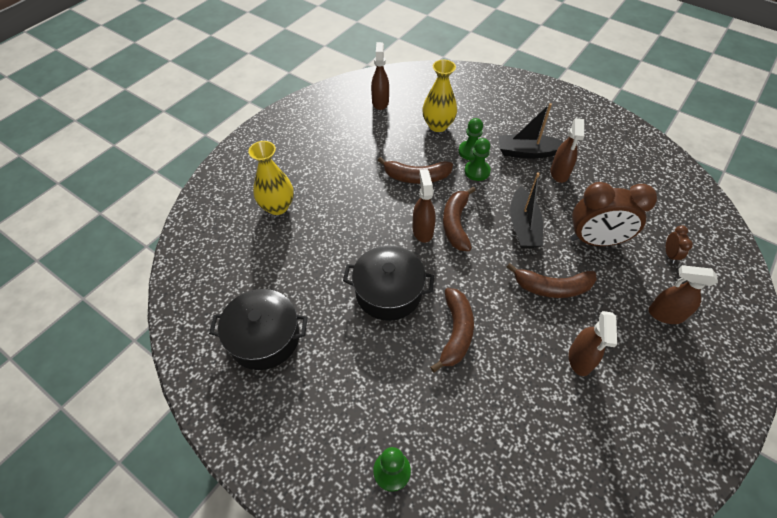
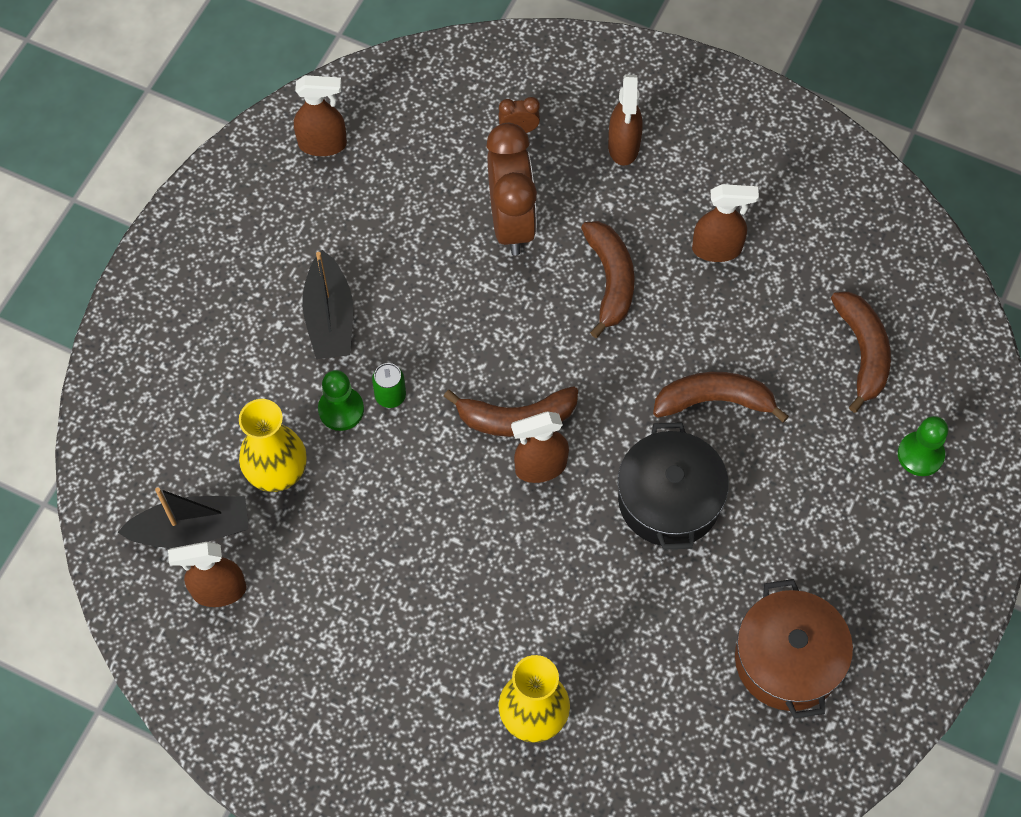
camera: 100 degrees left, 10 degrees up
black pot [209,289,308,370] -> brown pot [735,579,853,719]
brown banana [378,157,453,184] -> brown banana moved to [831,292,891,413]
green pawn [464,138,491,181] -> green can [372,363,406,408]
black boat [510,172,543,248] -> black boat moved to [117,487,249,548]
brown spray bottle [550,118,584,183] -> brown spray bottle moved to [294,75,347,156]

